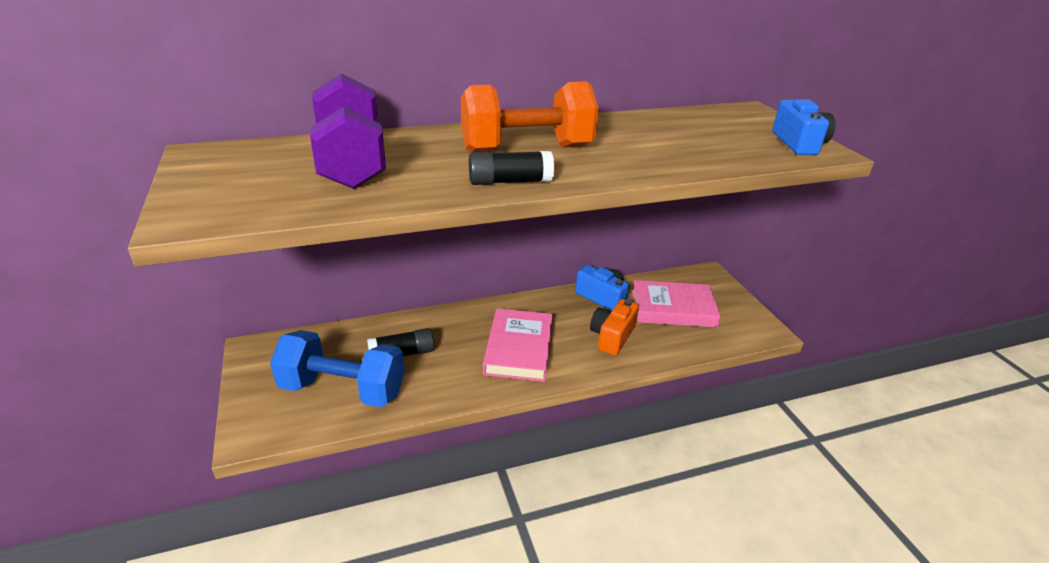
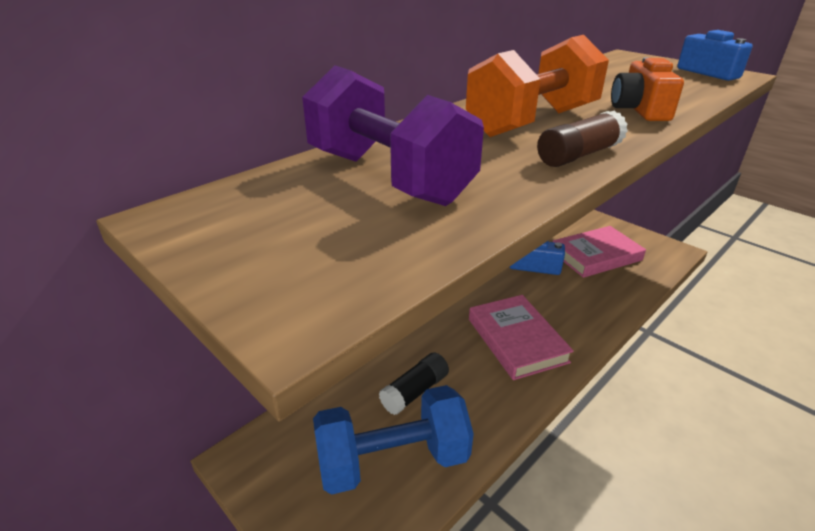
camera: 25 degrees left, 0 degrees up
black glue stick [469,151,554,185] -> brown glue stick [537,111,628,167]
orange camera [590,299,639,356] -> orange camera moved to [611,57,684,121]

